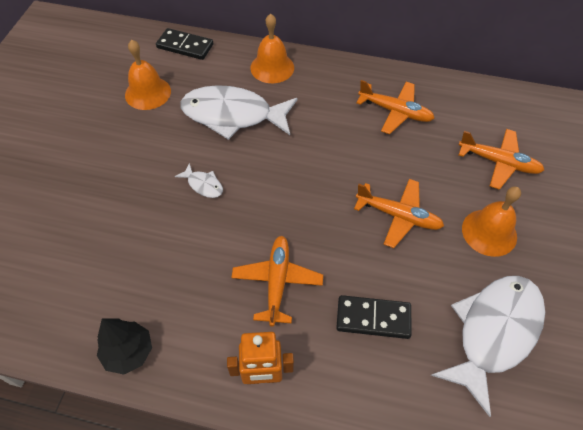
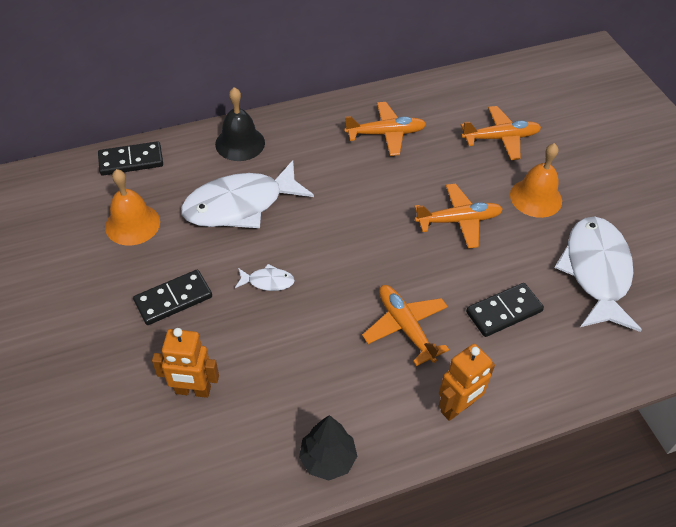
camera: 35 degrees left, 5 degrees down
orange bell [250,13,294,83] -> black bell [215,87,265,161]
none -> black domino [133,270,212,325]
none -> orange robot [152,328,219,398]

